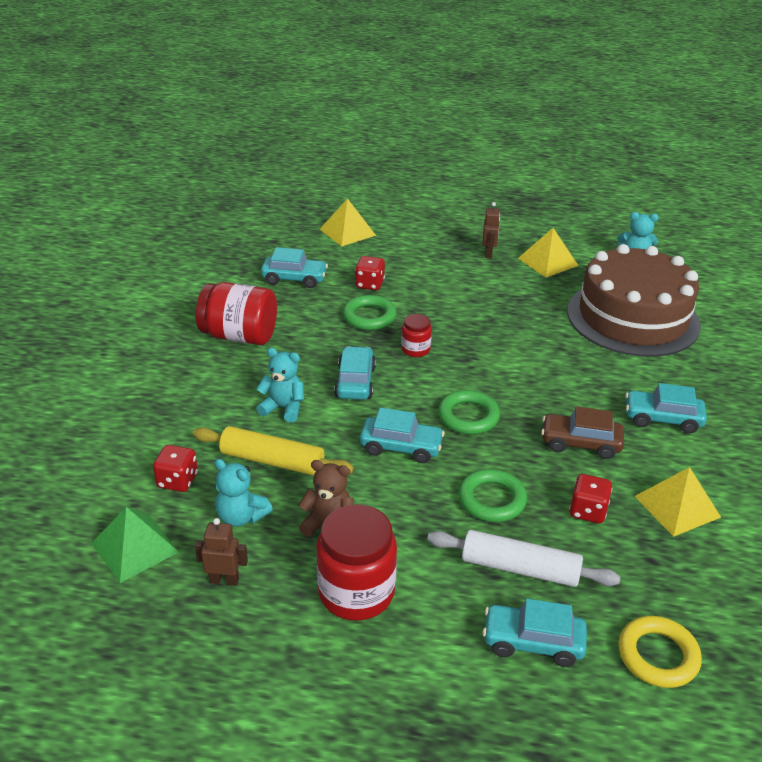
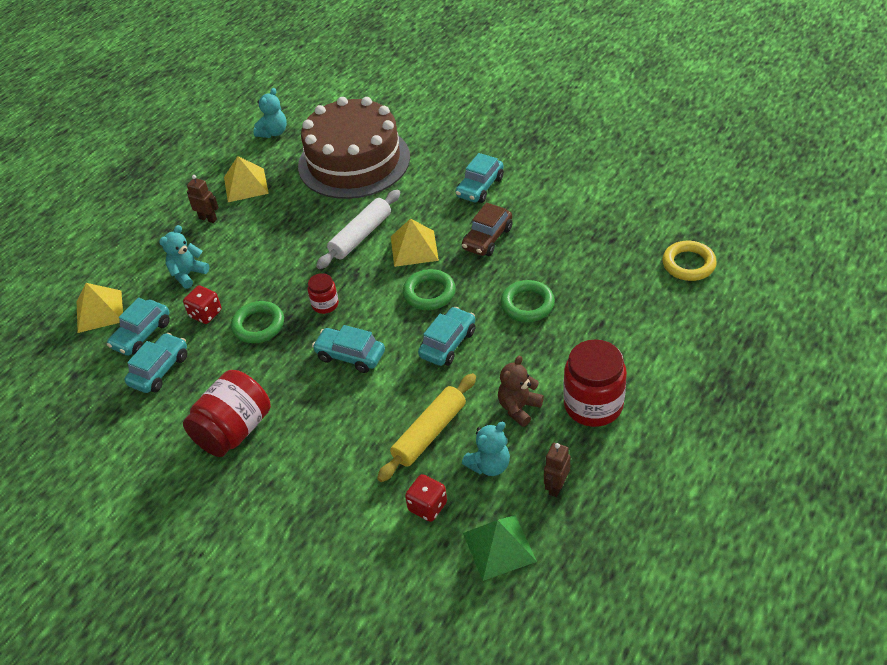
camera: 65 degrees left, 10 degrees up
turquoise teddy bear [256,348,304,422] -> turquoise teddy bear moved to [159,225,209,289]
white rolling pin [427,530,620,587] -> white rolling pin moved to [316,190,400,269]
turquoise car [482,598,587,667] -> turquoise car moved to [107,297,170,356]
red dice [569,474,612,524] -> none
yellow pyramid [635,467,721,537] -> yellow pyramid moved to [391,219,439,267]

